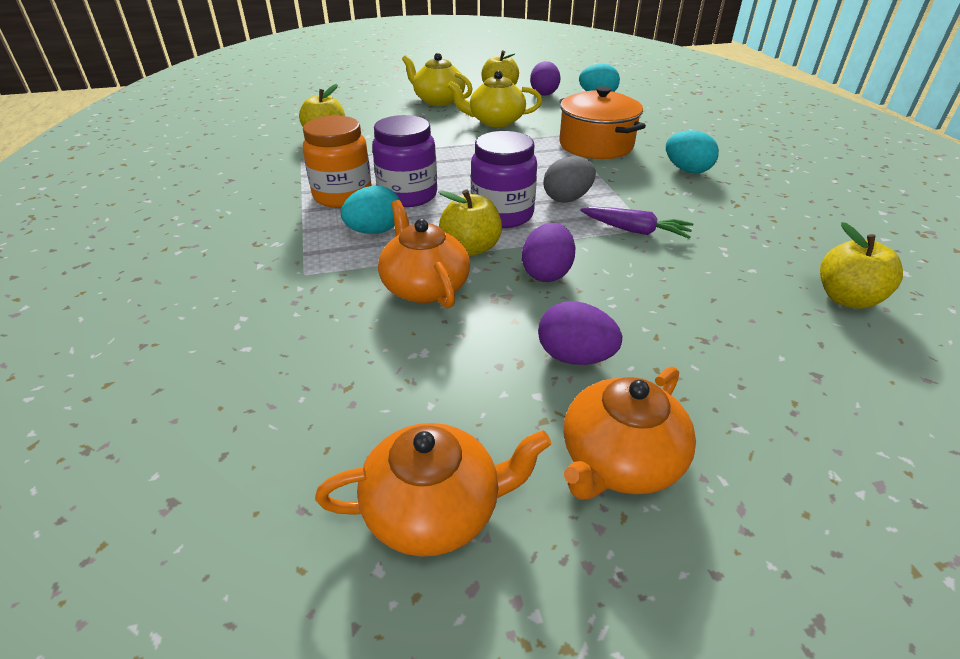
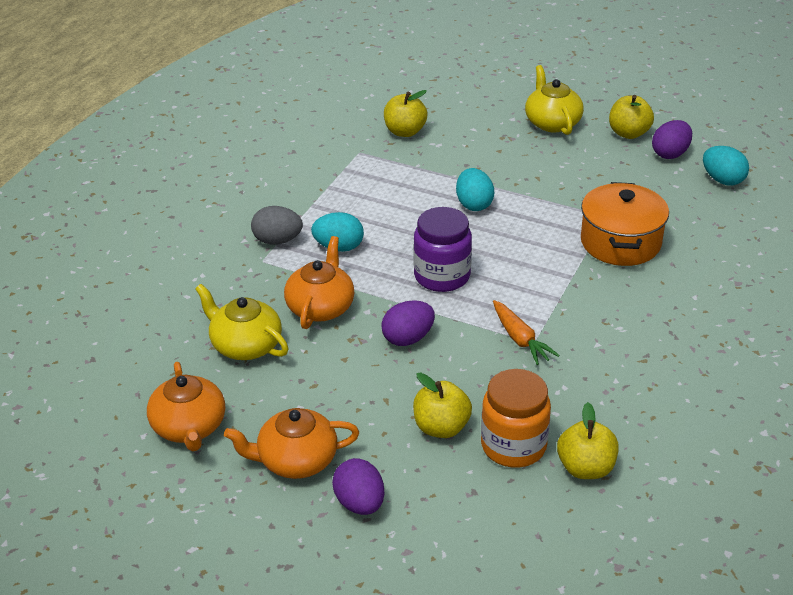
camera: 40 degrees right, 0 degrees up
orange jar [303,116,372,208] -> orange jar moved to [481,369,551,468]
orange teapot [315,423,551,557] -> orange teapot turned 45 degrees clockwise [147,362,225,451]
purple jar [372,115,437,207] -> none
yellow apple [439,190,502,256] -> yellow apple moved to [413,373,472,438]
yellow teapot [447,71,542,127] -> yellow teapot moved to [195,284,289,360]
purple egg [538,301,622,365] -> purple egg moved to [332,458,385,515]
grey egg [543,156,596,202] -> grey egg moved to [251,206,303,245]
purple carrot [580,206,693,239] -> orange carrot [493,300,560,365]
turquoise egg [666,130,719,174] -> turquoise egg moved to [456,168,494,211]

